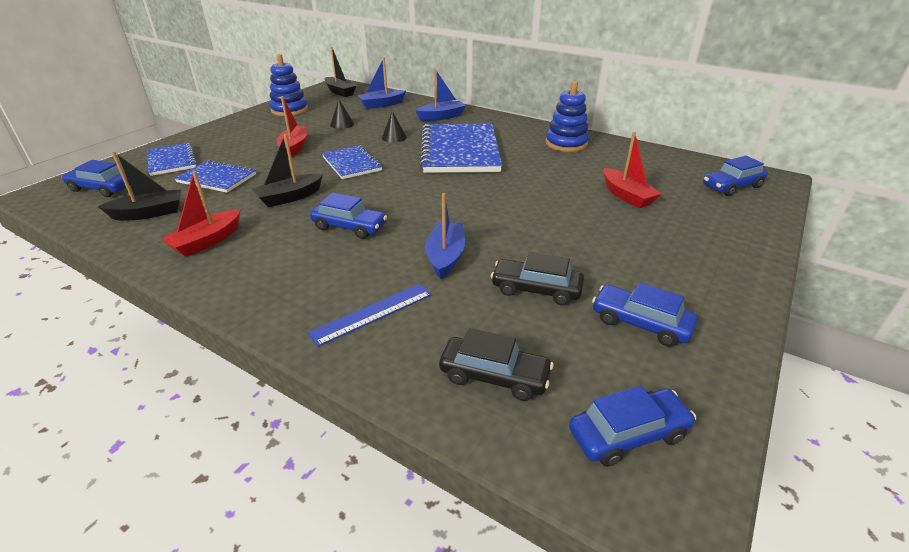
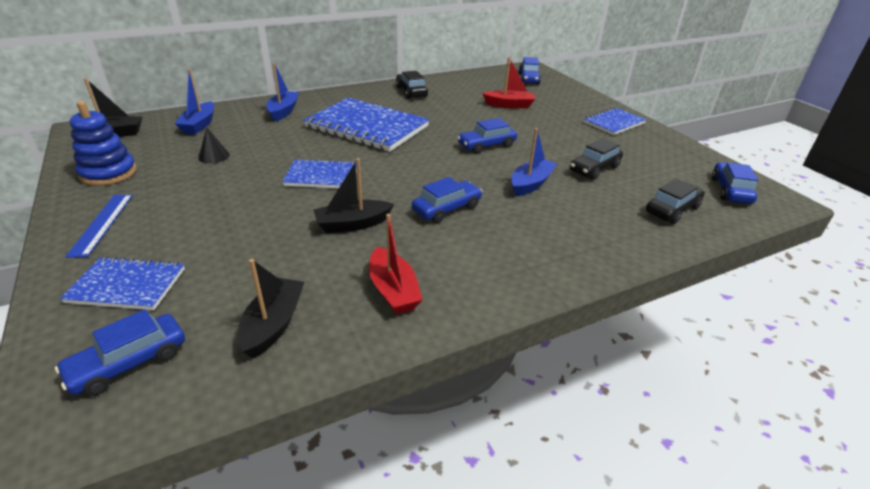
camera: 60 degrees left, 0 degrees up
blue notebook [174,160,256,193] -> blue notebook moved to [584,107,646,135]
black boat [252,134,323,207] -> black boat turned 75 degrees clockwise [314,158,394,233]
red boat [277,96,309,157] -> none
blue ruler [308,284,432,347] -> blue ruler moved to [65,195,133,258]
black cone [382,111,407,143] -> none
blue boat [425,193,465,279] -> blue boat turned 90 degrees clockwise [511,128,557,196]
blue stacking toy [545,81,589,152] -> black car [396,71,428,99]
blue car [592,282,698,347] -> blue car moved to [457,118,517,154]

